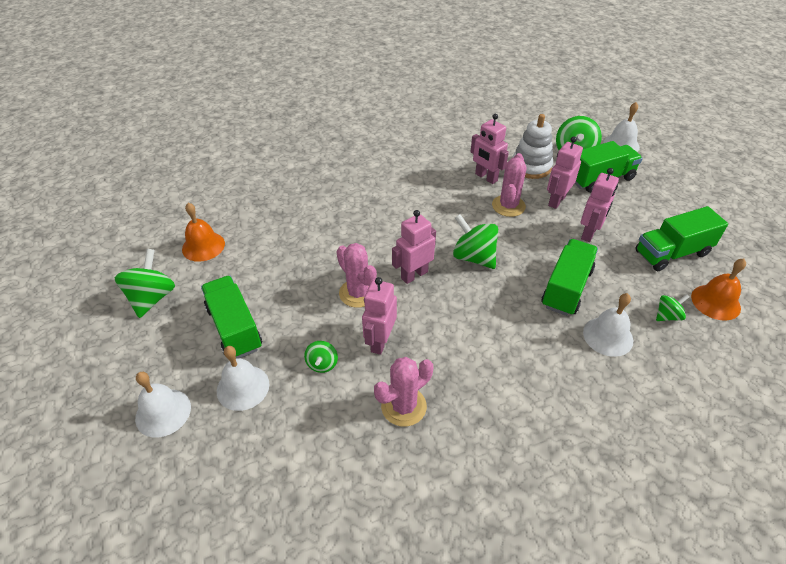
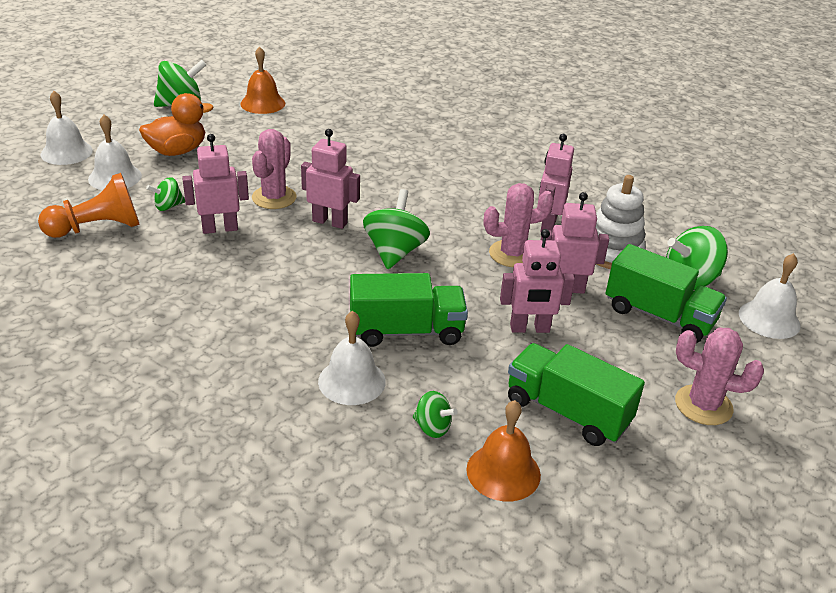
camera: 55 degrees right, 10 degrees down
green truck [201,276,262,358] -> orange duck [139,93,214,156]
pink cactus [374,357,433,427] -> pink cactus moved to [675,328,764,425]
none -> orange pawn [38,173,140,238]

